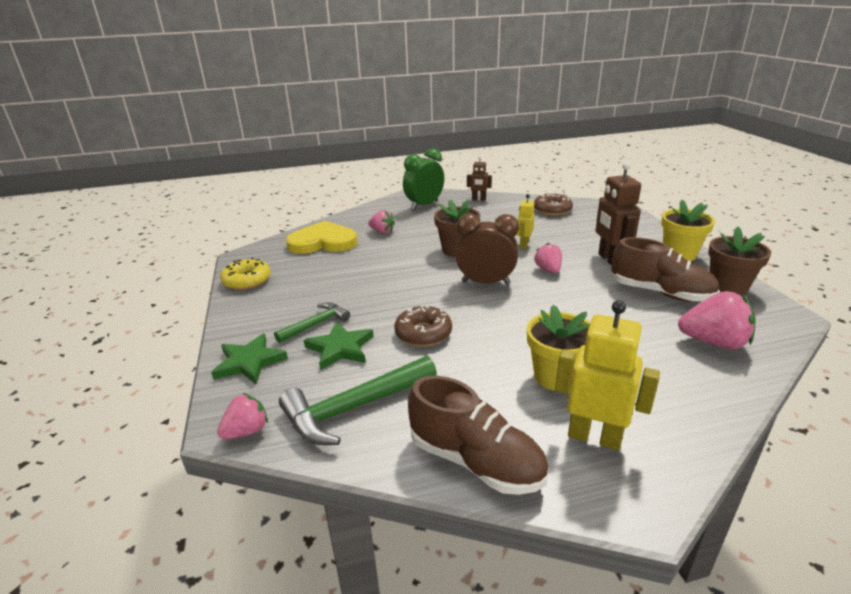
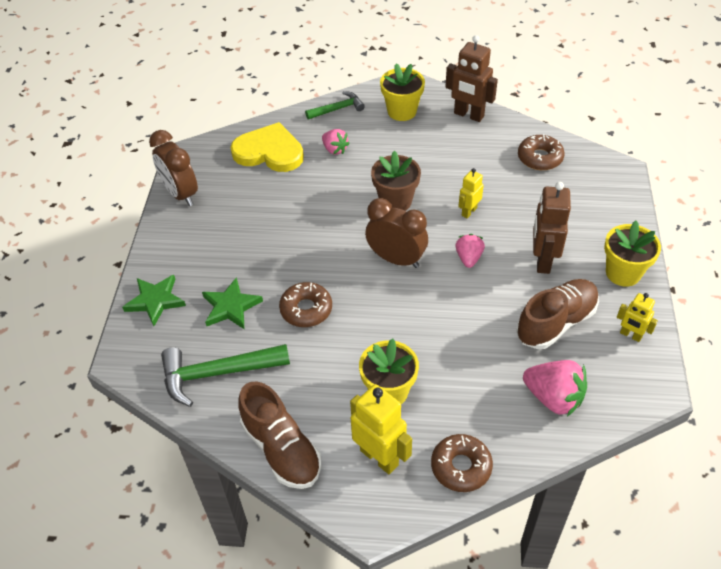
camera: 20 degrees right, 20 degrees up
pink strawberry [217,393,268,439] -> none
yellow donut [220,258,271,290] -> brown clock [149,130,198,206]
green hammer [274,302,350,343] -> green hammer moved to [305,91,365,120]
green clock [403,148,444,210] -> yellow flower pot [380,64,425,121]
brown robot [467,156,492,200] -> brown robot [445,35,498,122], size x1.74
brown shoe [612,237,720,302] -> brown shoe turned 90 degrees counterclockwise [516,279,599,349]
brown flower pot [708,227,771,296] -> yellow robot [617,293,658,342]
none -> brown donut [431,434,493,492]

